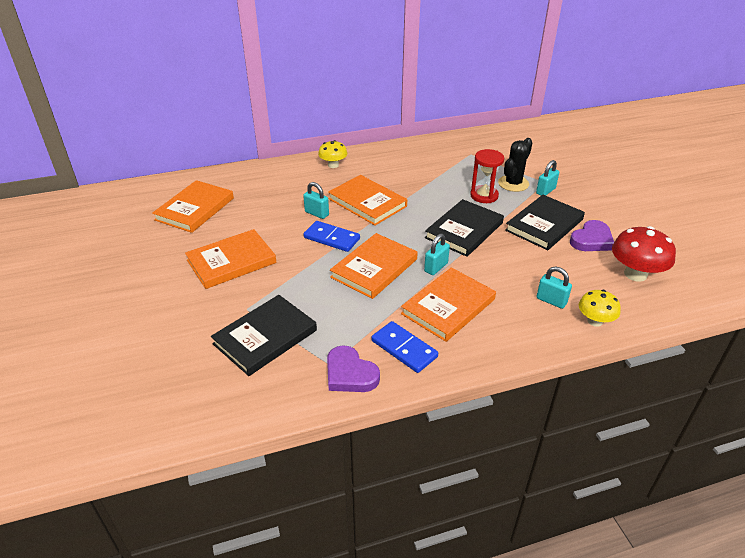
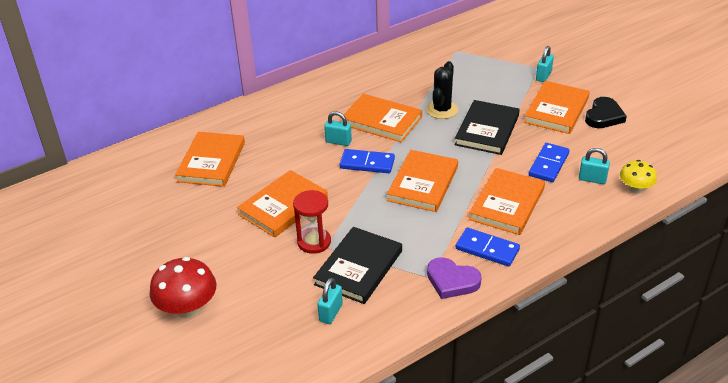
camera: 15 degrees left, 0 degrees up
yellow mushroom [318,140,347,168] -> none
turquoise padlock [424,234,450,275] -> turquoise padlock moved to [317,278,343,324]
red hourglass [470,149,504,203] -> red hourglass moved to [293,190,331,254]
black cactus [498,138,533,192] -> black cactus moved to [426,61,458,119]
black book [505,195,585,250] -> orange book [524,81,590,134]
purple heart [570,220,614,251] -> black heart [585,97,627,128]
red mushroom [612,226,676,282] -> red mushroom moved to [149,257,216,318]
none -> blue domino [529,143,570,182]

